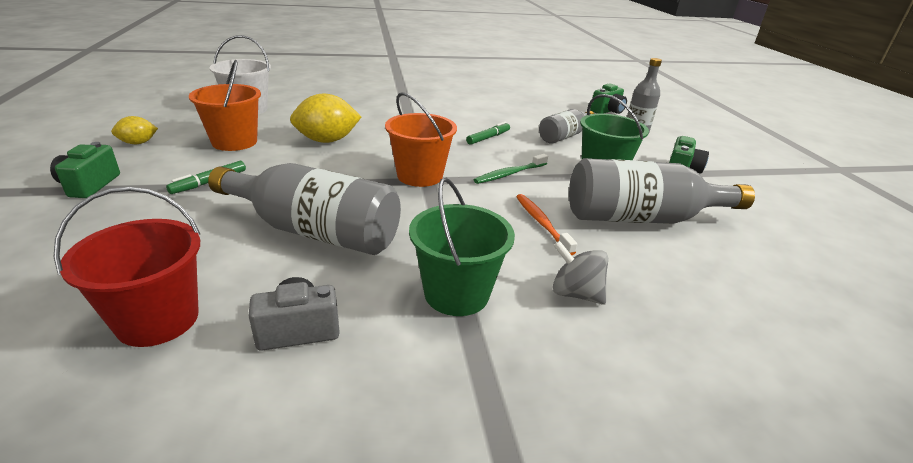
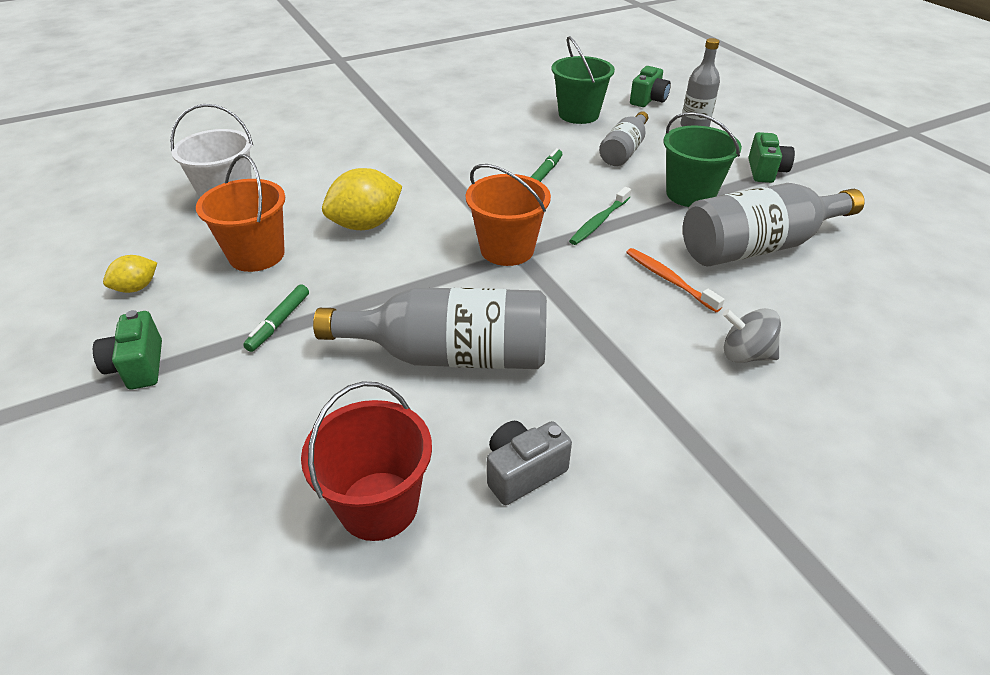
camera: 15 degrees left, 10 degrees up
green bucket [409,178,515,316] -> green bucket moved to [552,36,615,124]

